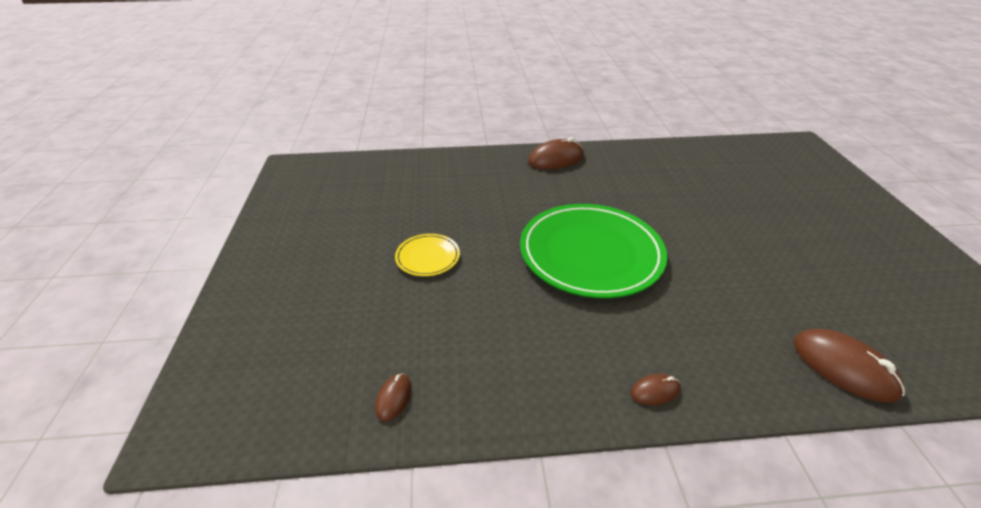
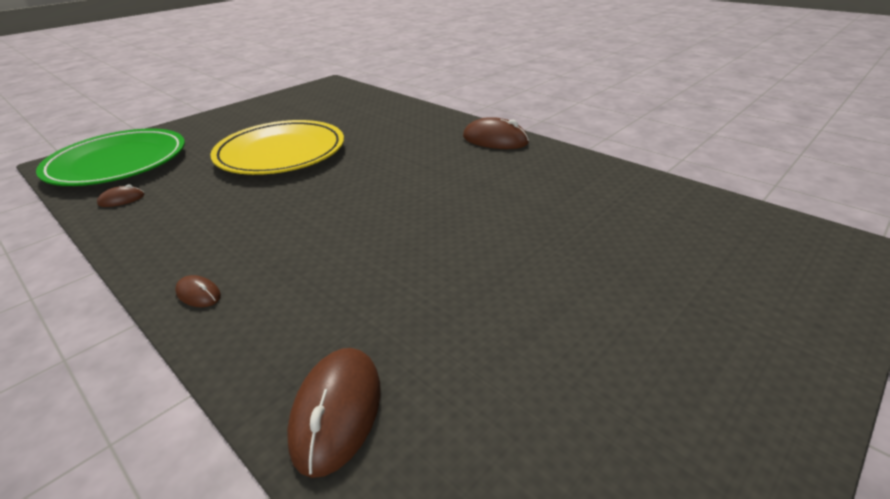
camera: 50 degrees right, 5 degrees down
yellow plate [395,234,460,276] -> yellow plate [210,120,344,175], size x2.24
green plate [520,204,667,298] -> green plate moved to [36,129,185,186]

